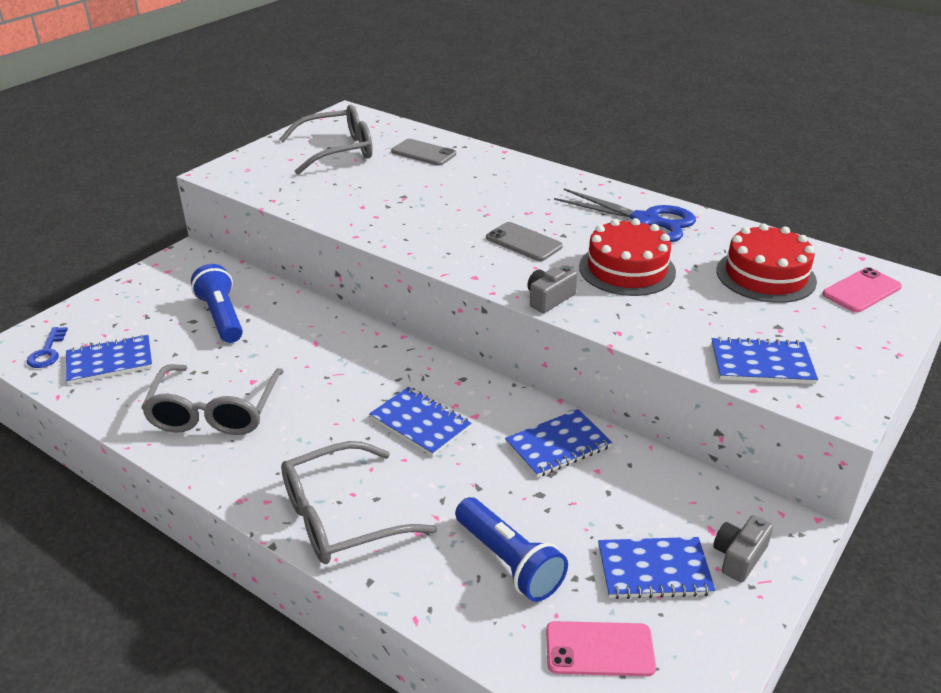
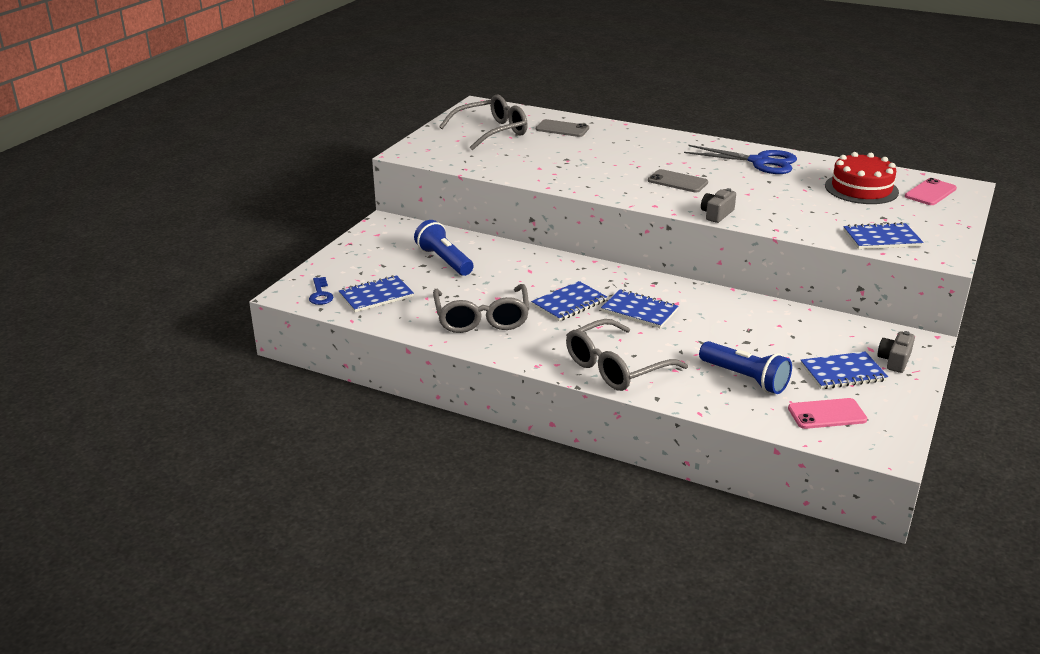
camera: 10 degrees left, 5 degrees down
blue notebook [505,409,612,478] -> blue notebook moved to [531,281,607,321]
red cake [579,218,676,296] -> none

